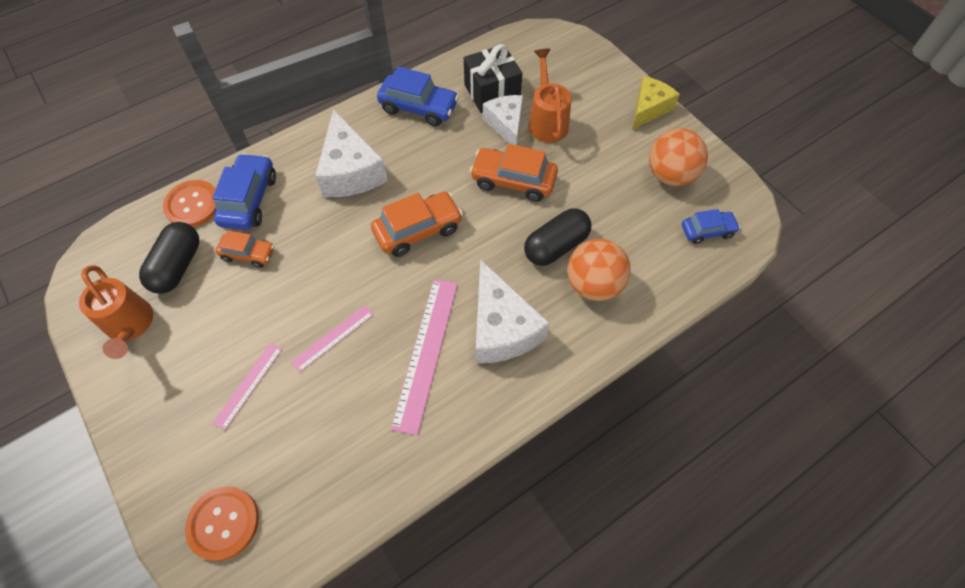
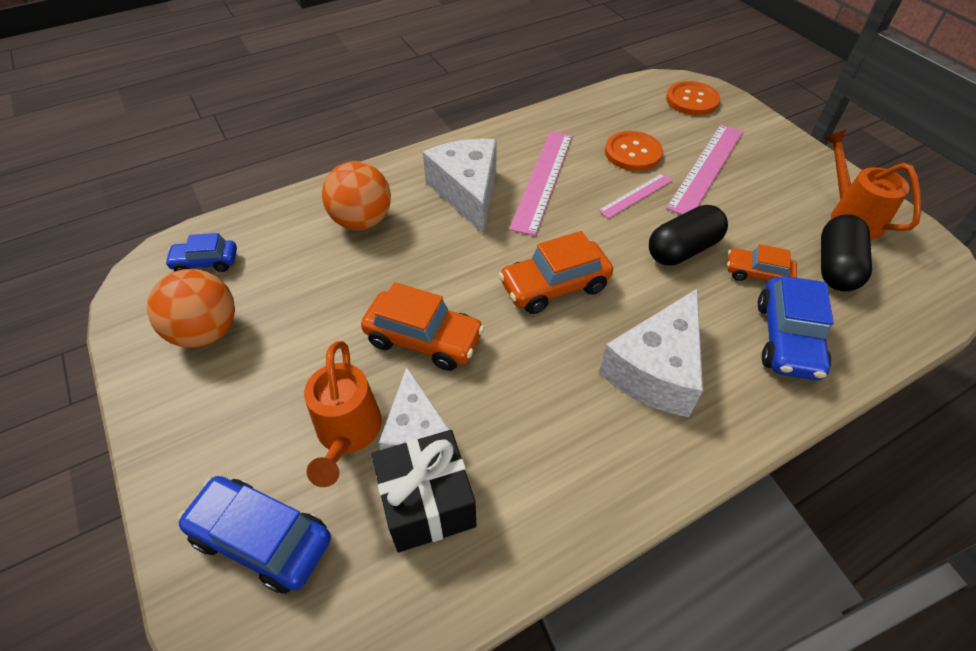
camera: 175 degrees left, 10 degrees down
orange button [163,180,216,227] -> orange button moved to [605,131,663,171]
pink ruler [212,343,282,430] -> pink ruler [666,124,743,215], size x1.78
white cheese [315,109,388,197] -> white cheese turned 135 degrees counterclockwise [599,289,703,417]
blue car [377,66,459,126] -> blue car moved to [177,476,331,594]
black capsule [524,208,591,266] -> black capsule moved to [649,205,728,265]
yellow cheese [632,76,680,130] -> none

